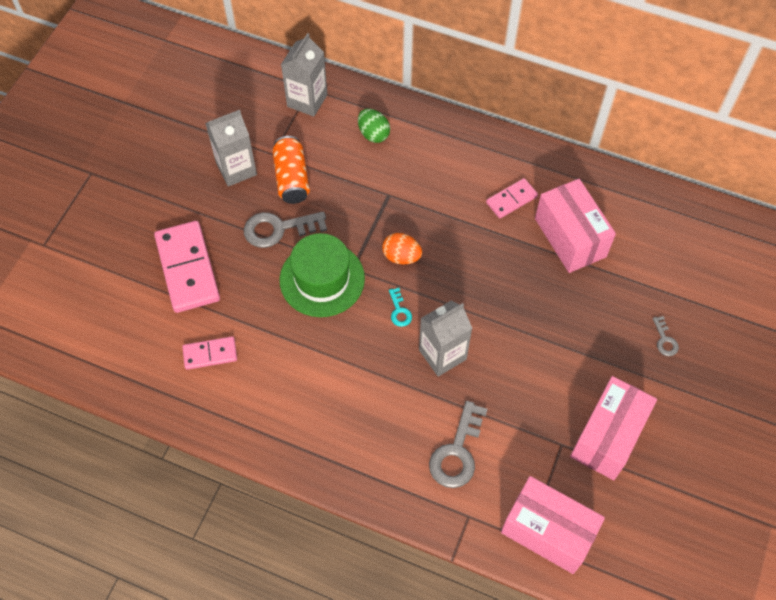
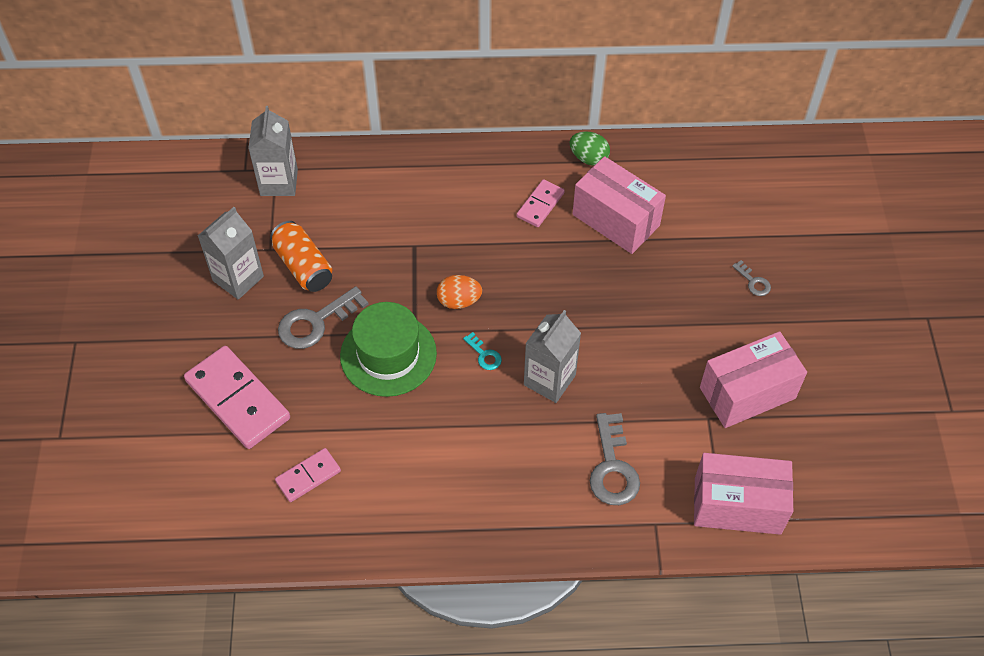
camera: 25 degrees left, 5 degrees down
green egg [358,109,390,143] -> green egg moved to [570,131,610,166]
pink box [570,376,657,480] -> pink box turned 60 degrees clockwise [700,331,807,428]

